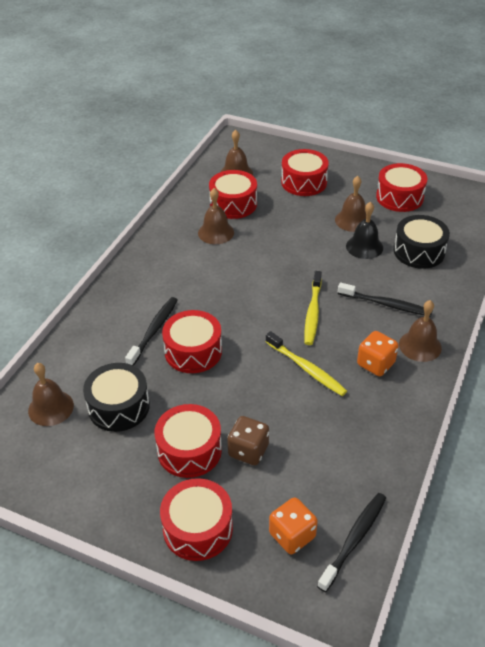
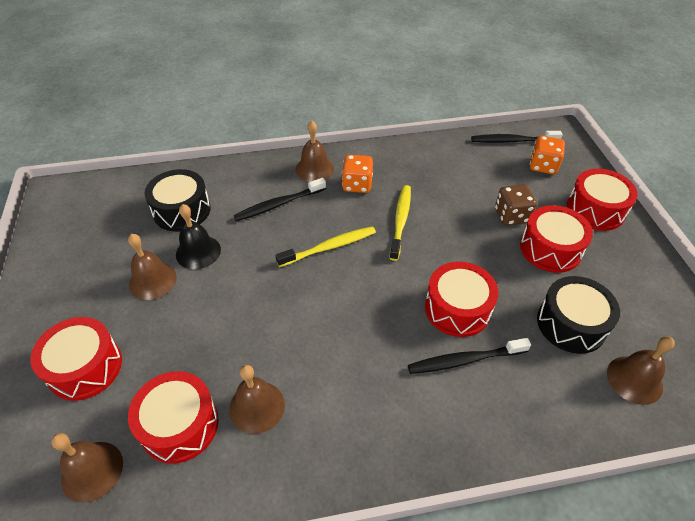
camera: 125 degrees left, 5 degrees up
black toothbrush [338,283,433,317] -> black toothbrush turned 105 degrees counterclockwise [233,178,326,221]
red drum [376,163,428,212] -> none

